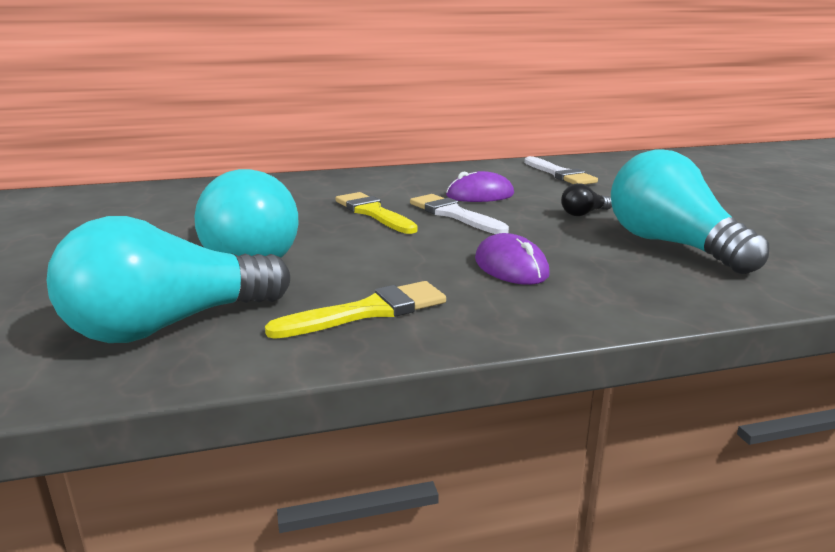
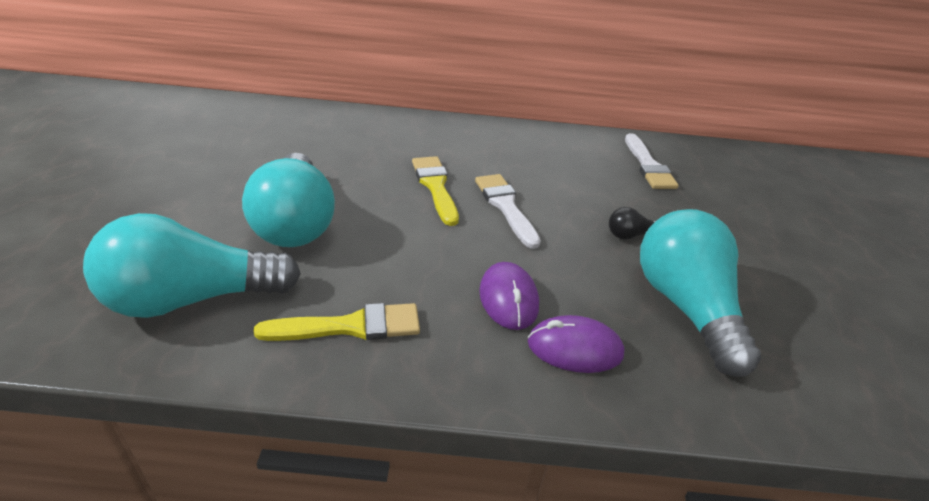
camera: 15 degrees right, 15 degrees up
purple mouse [446,171,514,202] -> purple mouse moved to [528,315,625,373]

